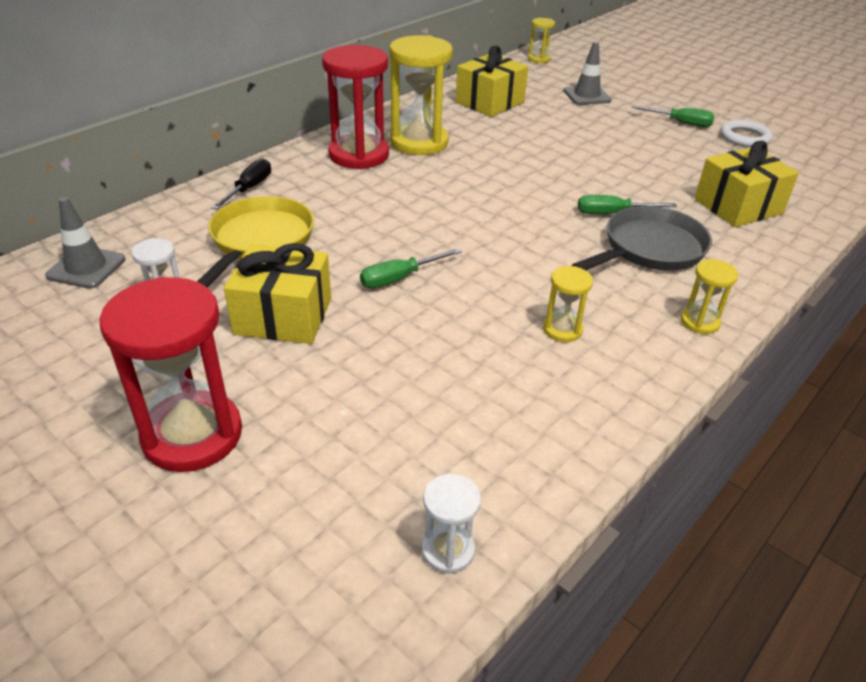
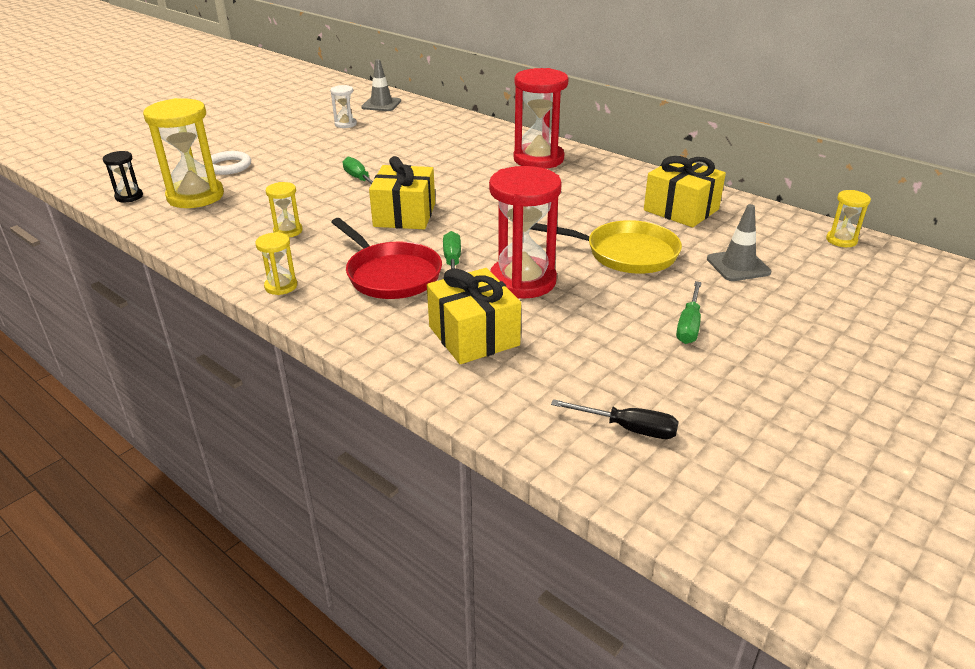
camera: 90 degrees right, 5 degrees down
red hourglass [99,277,242,472] -> red hourglass moved to [489,166,562,299]
yellow pan [197,196,314,288] -> yellow pan moved to [531,220,682,274]
black screwdriver [211,158,271,210] -> black screwdriver moved to [551,399,679,439]
yellow gift [224,243,331,344] -> yellow gift moved to [369,156,435,229]
yellow hourglass [389,35,453,155] -> yellow hourglass moved to [143,98,224,208]
white hourglass [421,474,481,574] -> black hourglass [103,151,143,203]
grey pan [572,206,712,271] -> red pan [331,218,442,299]
white ring [721,120,773,147] -> white ring moved to [204,151,251,175]

